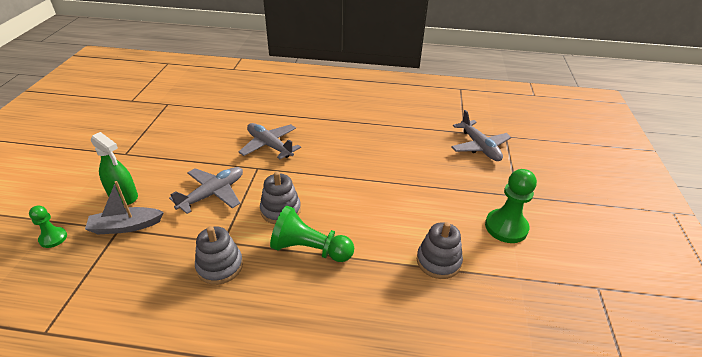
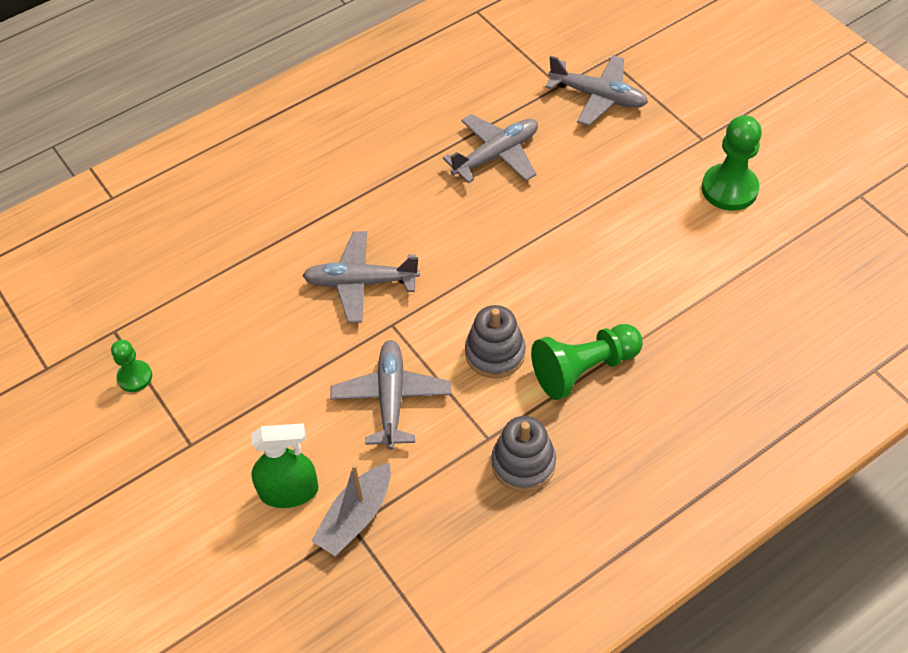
camera: 40 degrees left, 15 degrees up
green pawn [29,205,67,248] -> green pawn moved to [111,340,152,392]
grey stacking toy [417,222,463,279] -> none
none -> grey plane [443,114,538,183]

